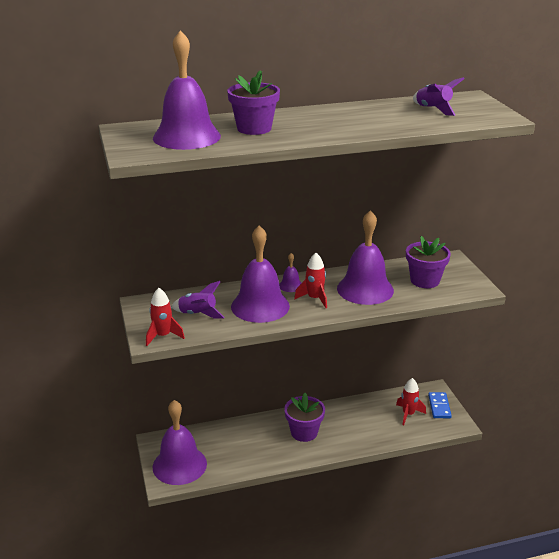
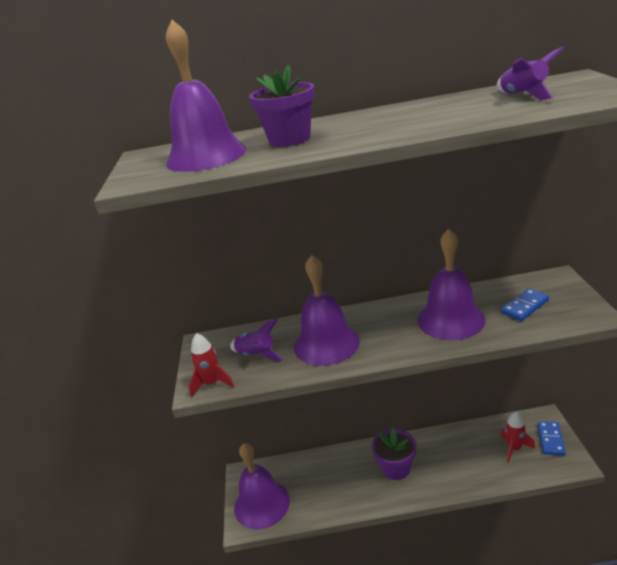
camera: 15 degrees right, 0 degrees up
purple bell [279,253,301,292] -> none
red rocket [294,253,327,308] -> none
purple flower pot [406,236,451,288] -> blue domino [501,288,549,321]

